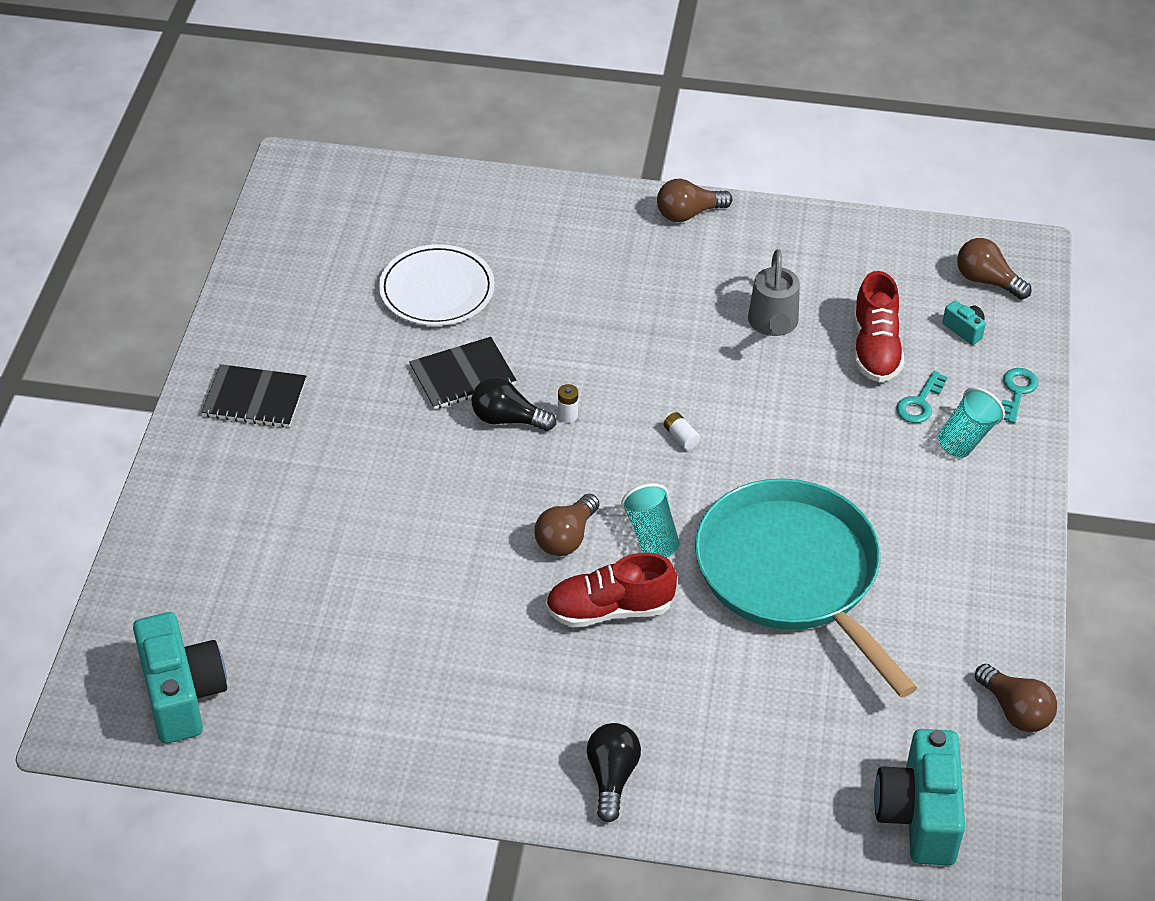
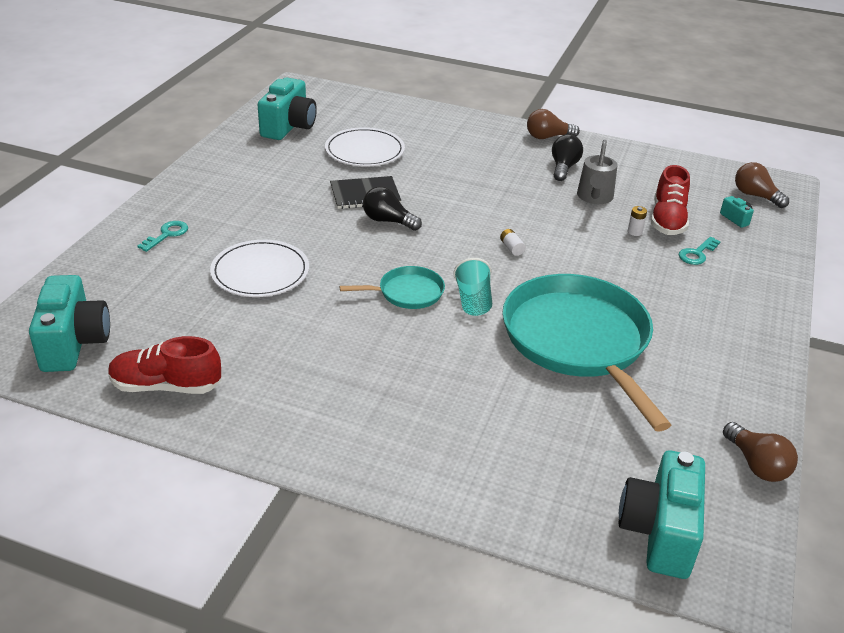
camera: 10 degrees right, 10 degrees down
black notebook [201,364,306,428] -> none
brown light bulb [534,494,599,556] -> turquoise pan [340,266,445,309]
red shoe [545,553,677,627] -> red shoe moved to [108,336,221,394]
white battery [558,384,578,423] -> white battery moved to [628,206,647,236]
black light bulb [587,723,641,823] -> black light bulb moved to [552,134,583,181]
turquoise cup [938,387,1005,457] -> none
turquoise key [1002,368,1039,423] -> turquoise key moved to [137,221,188,252]
none -> white plate [210,240,309,297]
none -> turquoise camera [258,78,317,140]

